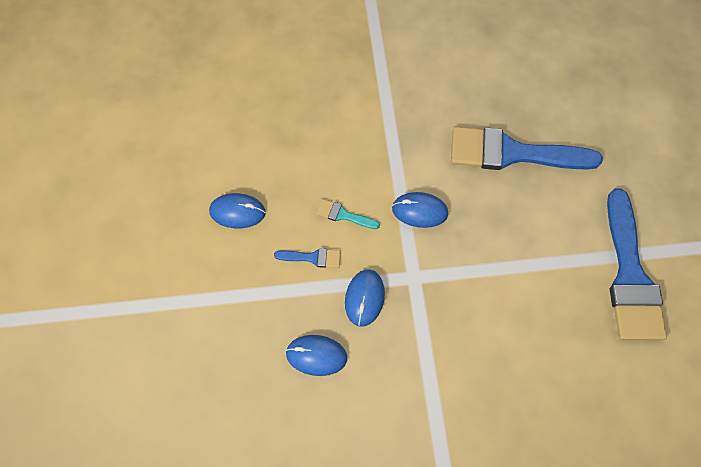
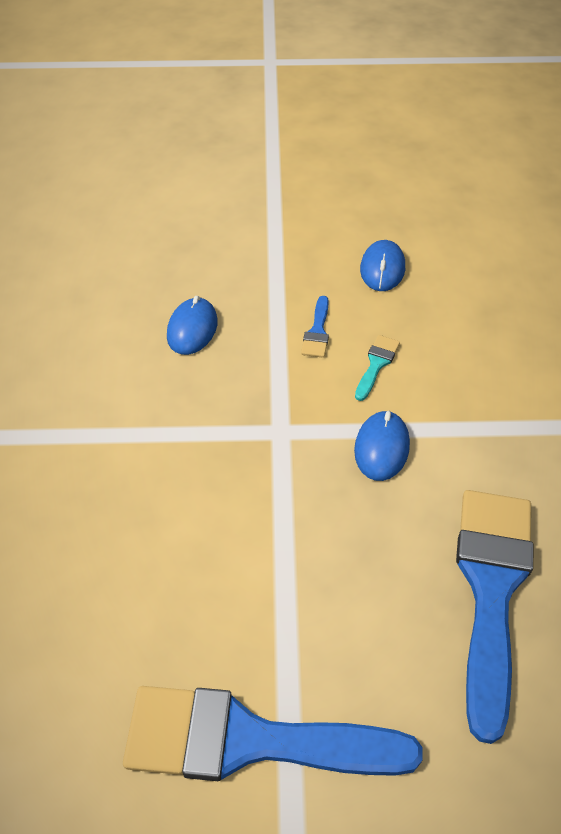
camera: 95 degrees right, 15 degrees down
blue mouse [345,269,385,326] -> none

